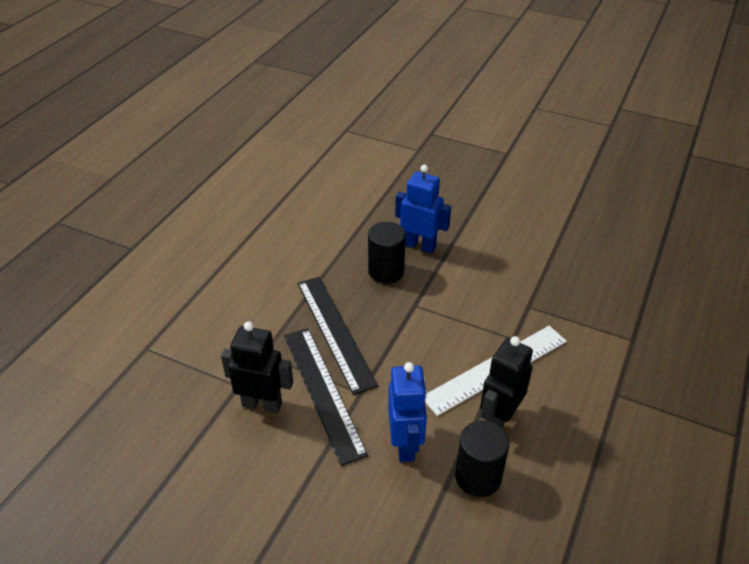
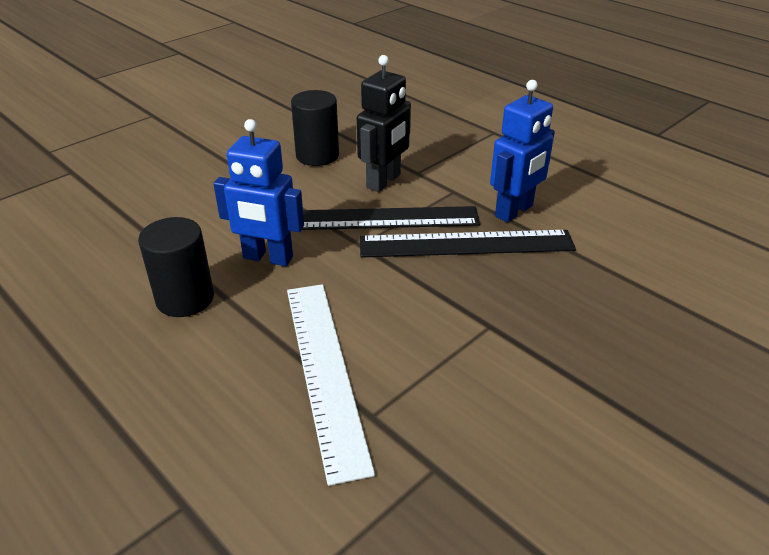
camera: 110 degrees right, 5 degrees down
black cylinder [368,222,406,284] -> black cylinder moved to [291,90,339,166]
blue robot [395,165,451,253] -> blue robot moved to [490,80,555,222]
black robot [480,336,533,428] -> none

